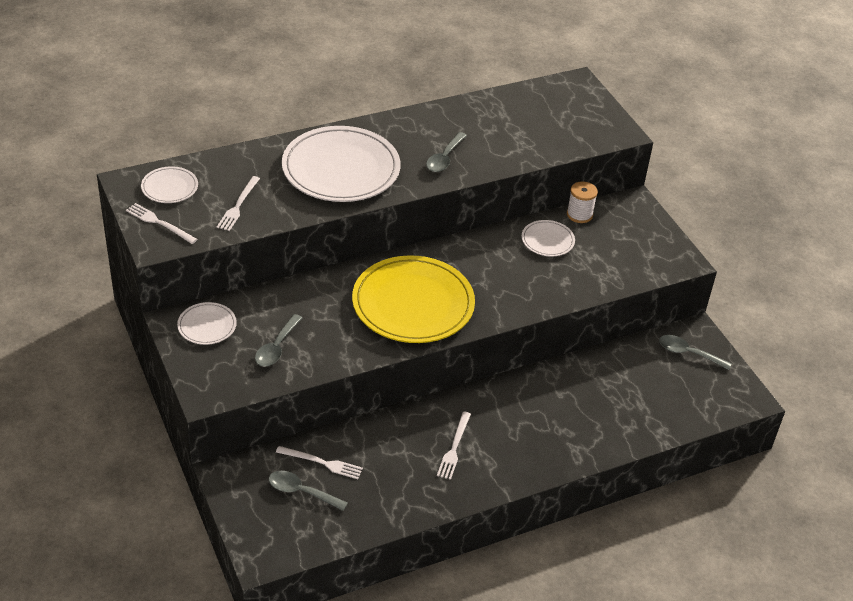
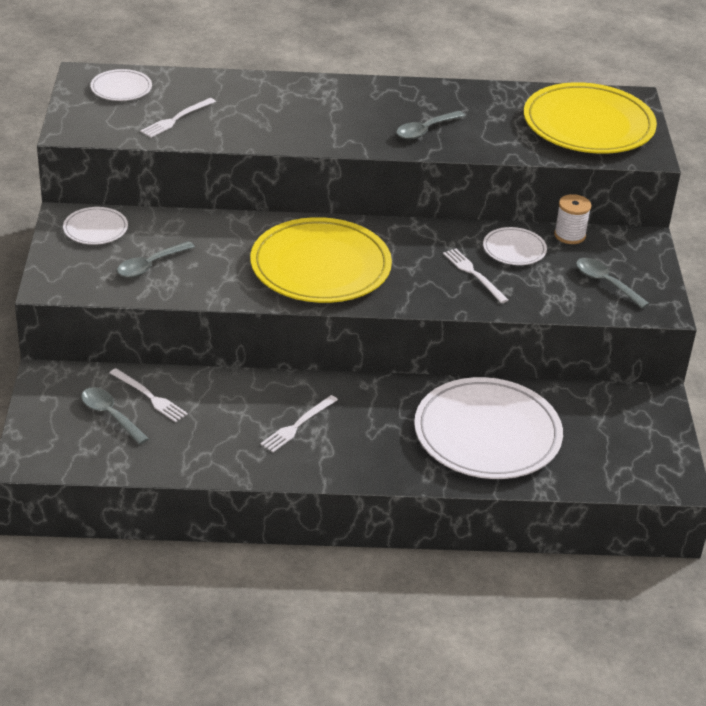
camera: 25 degrees right, 5 degrees down
white fork [126,203,198,244] -> white fork moved to [443,249,508,303]
white plate [282,126,400,202] -> white plate moved to [414,377,563,479]
grey spoon [659,335,732,370] -> grey spoon moved to [576,258,650,309]
none -> yellow plate [524,82,657,154]

